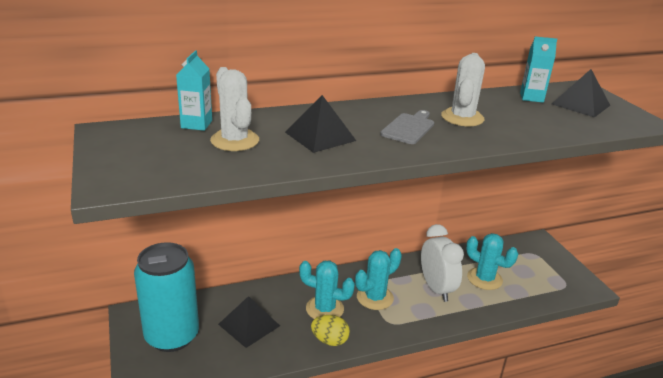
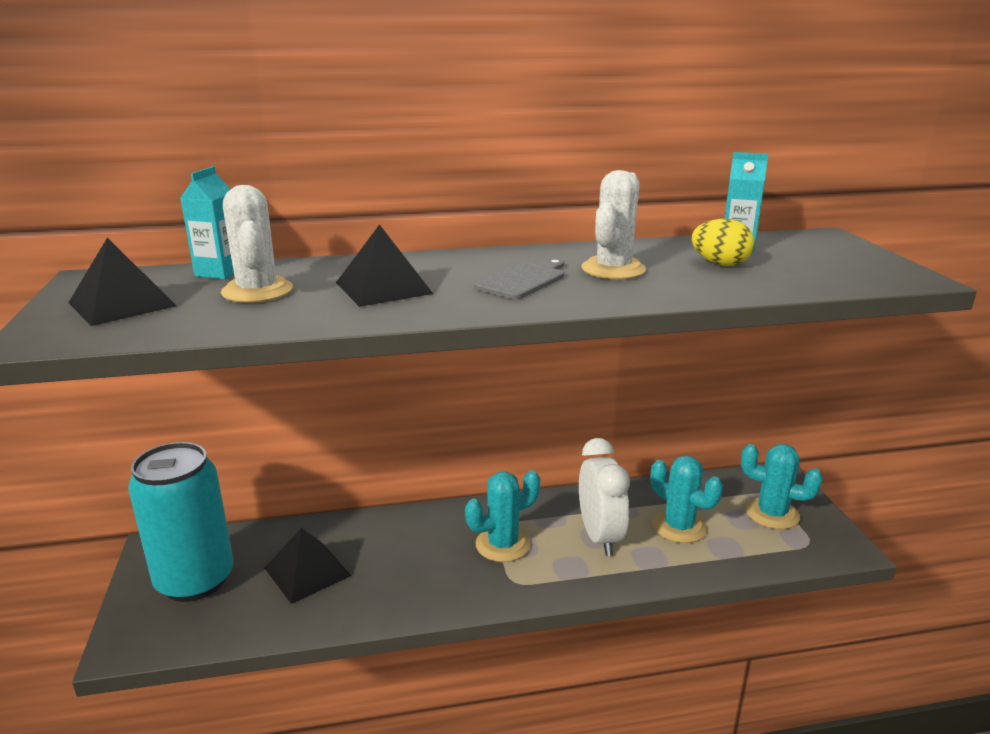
camera: 10 degrees right, 5 degrees down
turquoise cactus [299,261,355,319] -> turquoise cactus moved to [741,444,823,530]
yellow egg [311,315,350,346] -> yellow egg moved to [692,219,754,266]
black pyramid [552,69,610,118] -> black pyramid moved to [68,238,177,326]

